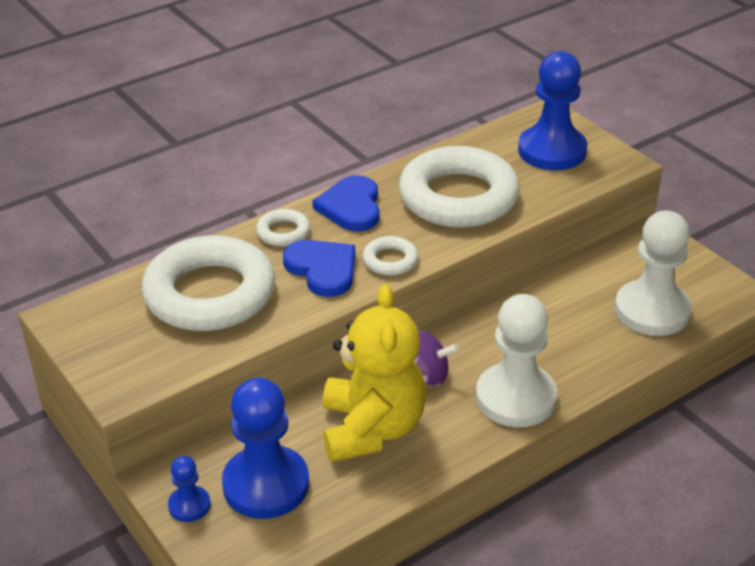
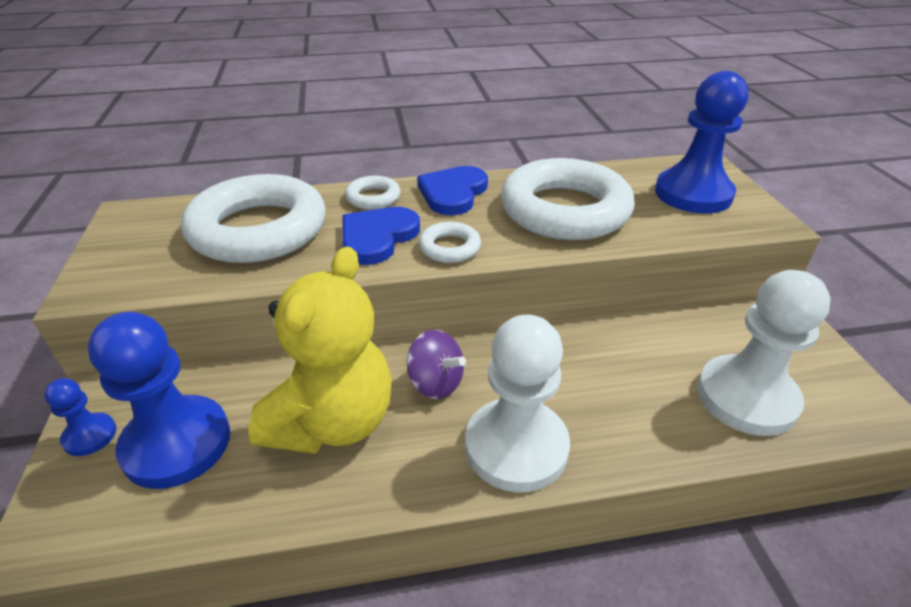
camera: 25 degrees right, 0 degrees up
blue heart [283,240,355,297] -> blue heart turned 135 degrees counterclockwise [342,207,420,265]

